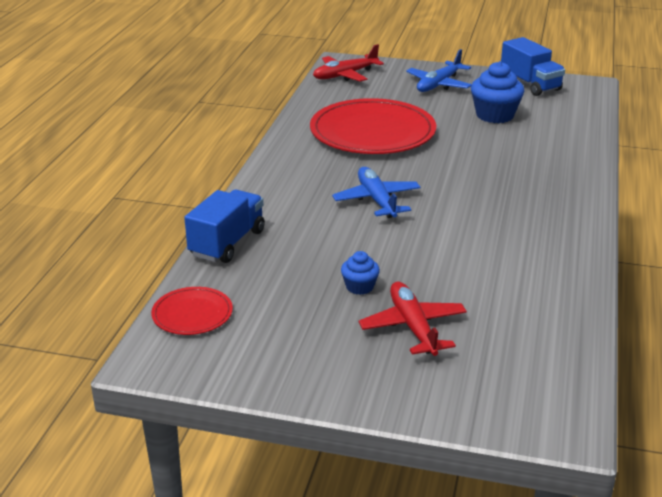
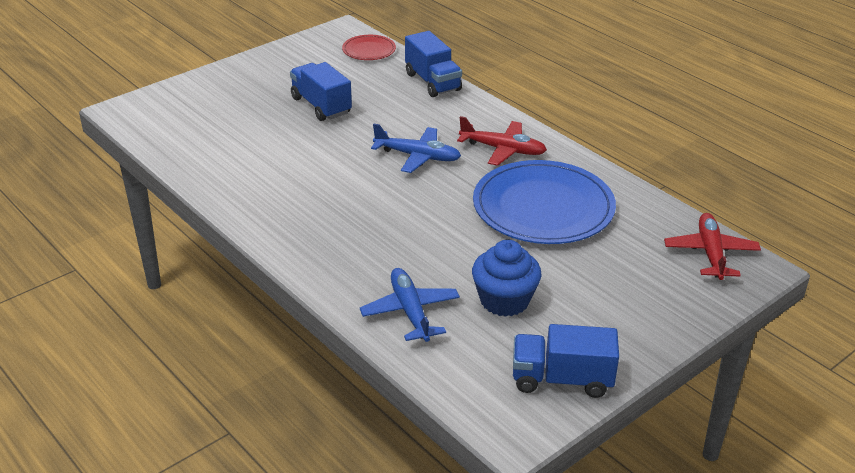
camera: 125 degrees right, 5 degrees up
red plate [310,98,436,154] -> blue plate [473,160,616,244]
blue cupcake [341,251,380,295] -> blue truck [290,62,352,121]
red plane [359,282,467,356] -> red plane moved to [457,116,547,166]
blue plane [406,49,472,92] -> blue plane moved to [360,268,460,342]

